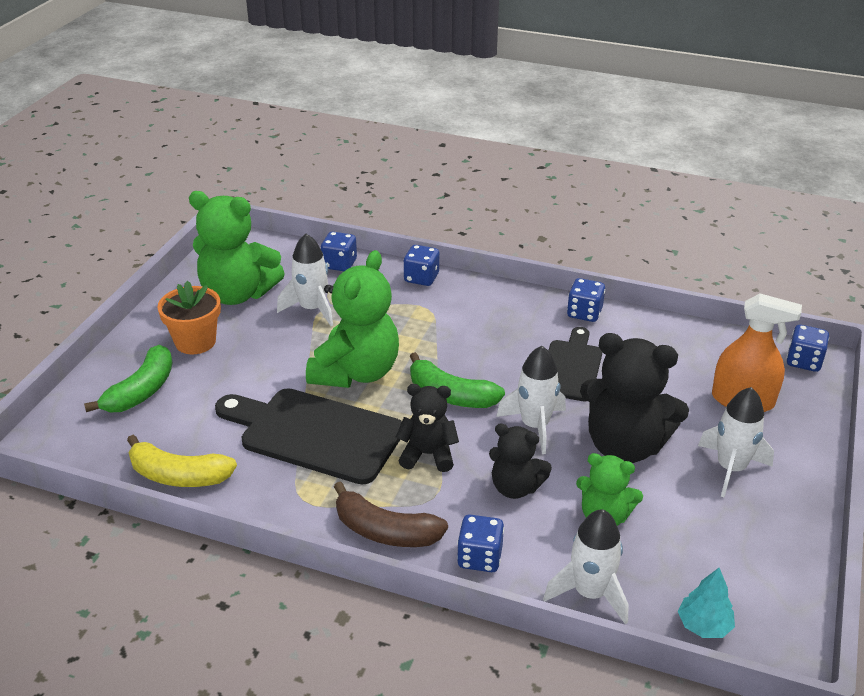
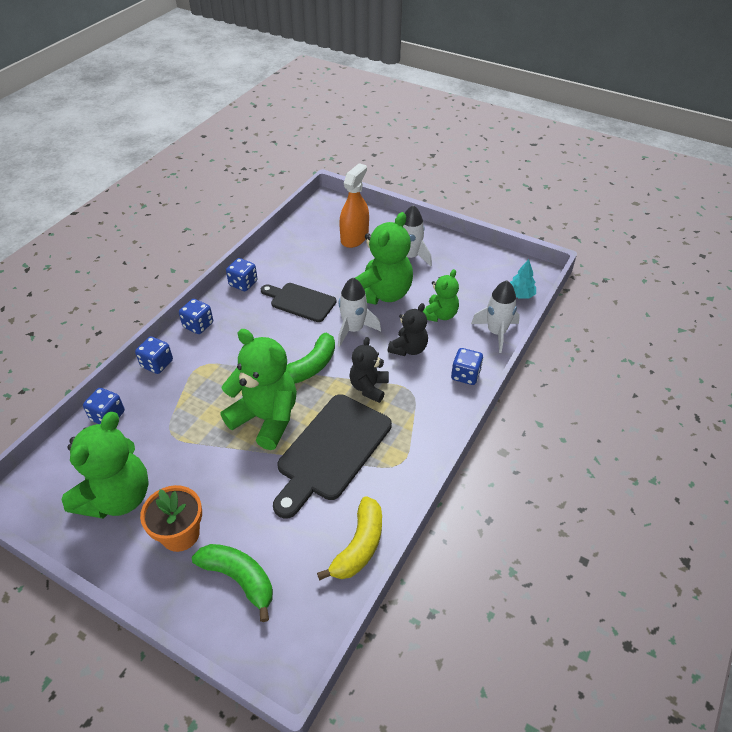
camera: 80 degrees left, 10 degrees up
white rocket [277,234,333,326] -> none
brown banana [334,481,448,547] -> none
black teddy bear [580,333,689,463] -> green teddy bear [355,212,413,305]
blue dice [787,325,829,372] -> blue dice moved to [179,299,213,334]

